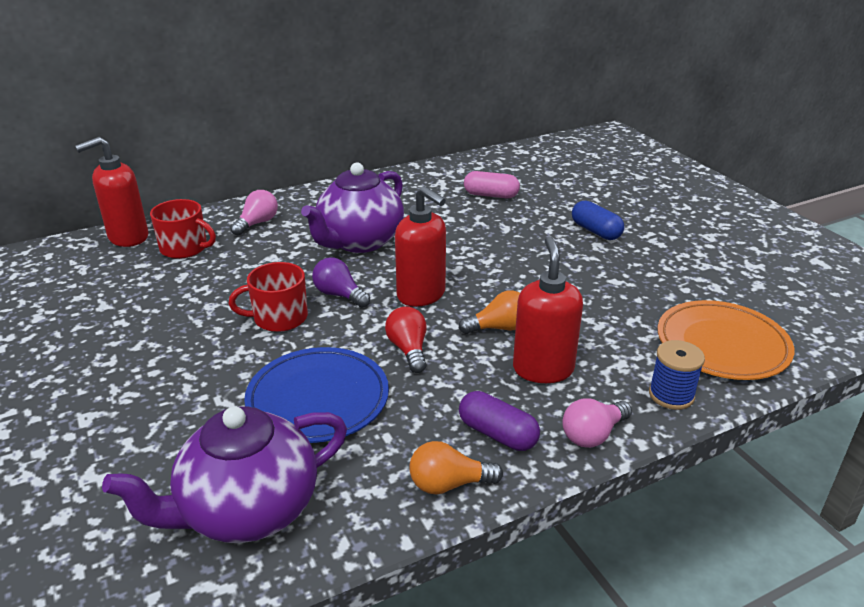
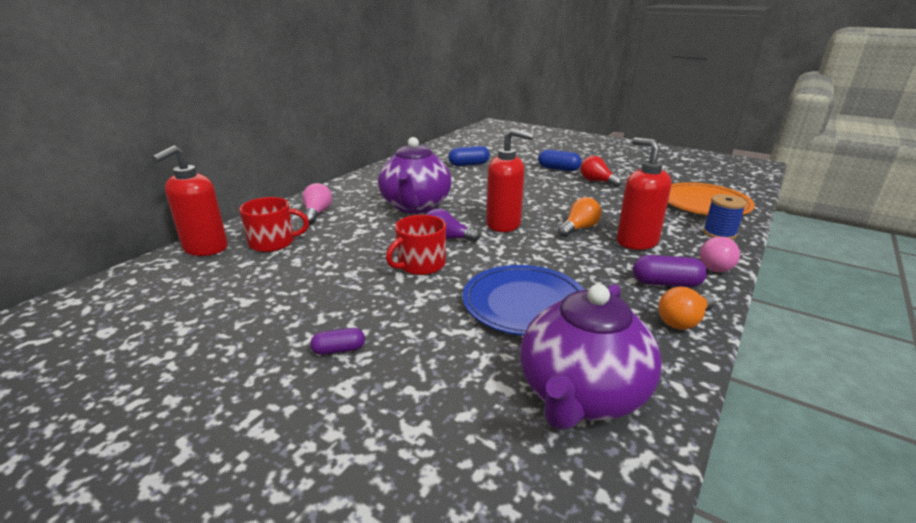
camera: 30 degrees left, 5 degrees down
red light bulb [385,306,427,373] -> red light bulb moved to [580,156,622,187]
pink capsule [464,171,520,198] -> blue capsule [448,146,490,166]
none -> purple capsule [310,328,365,355]

